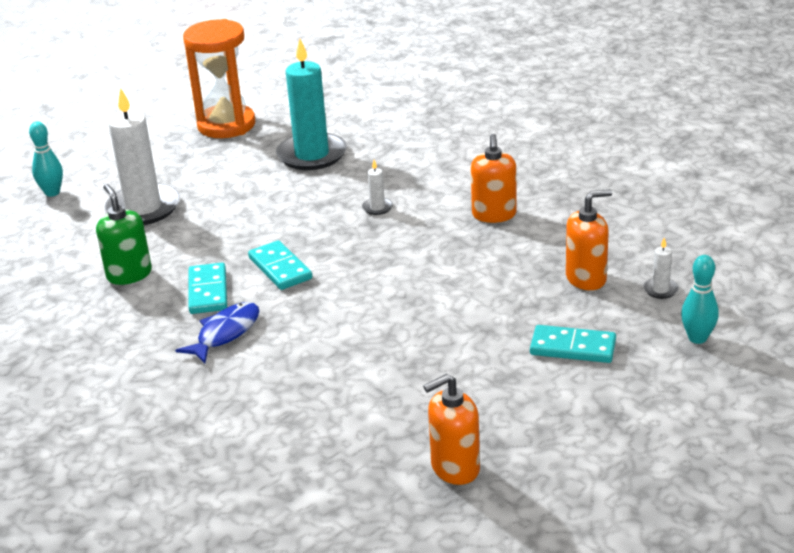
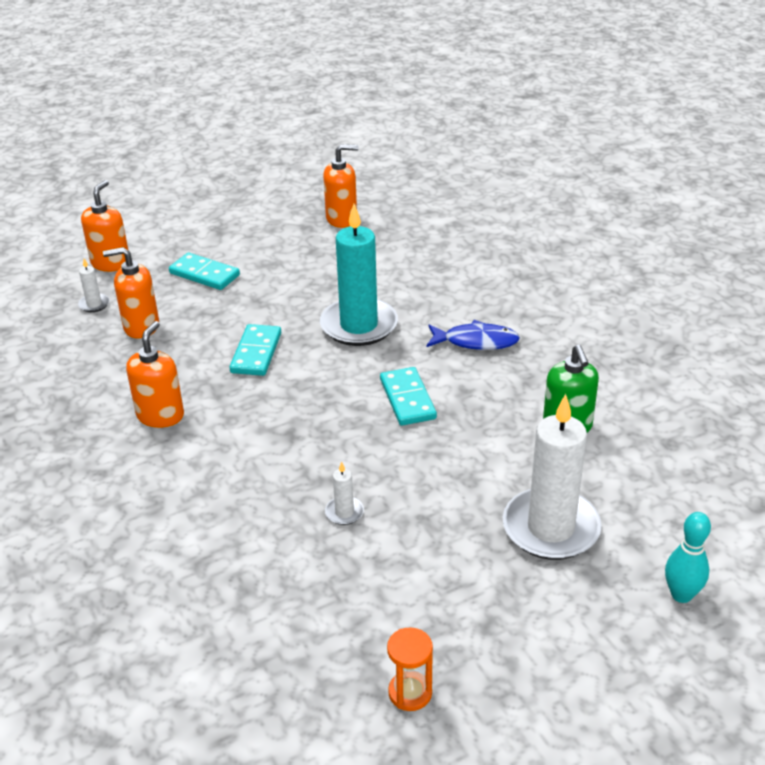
camera: 165 degrees left, 5 degrees up
blue fish [175,302,259,363] -> blue fish turned 135 degrees counterclockwise [426,320,520,350]
orange hourglass [183,19,255,138] -> orange hourglass [387,628,433,711], size x0.45
turquoise domino [188,263,227,314] -> turquoise domino moved to [229,324,281,376]
turquoise candle [276,39,347,170] -> turquoise candle moved to [320,204,398,346]
white candle [362,160,393,215] -> white candle moved to [325,461,364,525]
turquoise bowling pin [681,255,719,344] -> orange soap dispenser [81,180,129,272]

